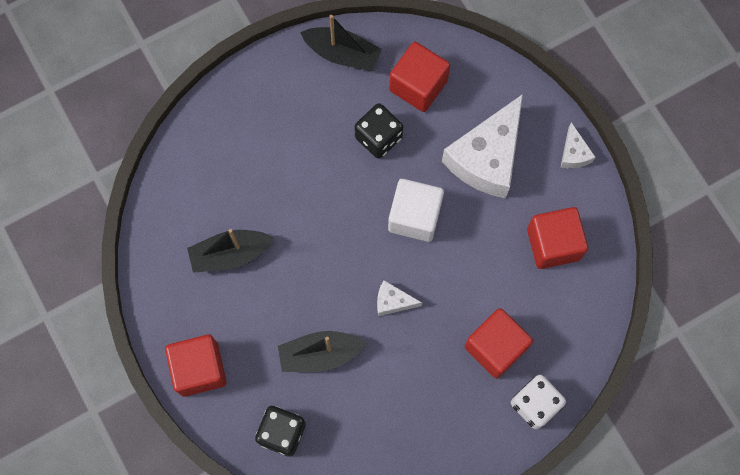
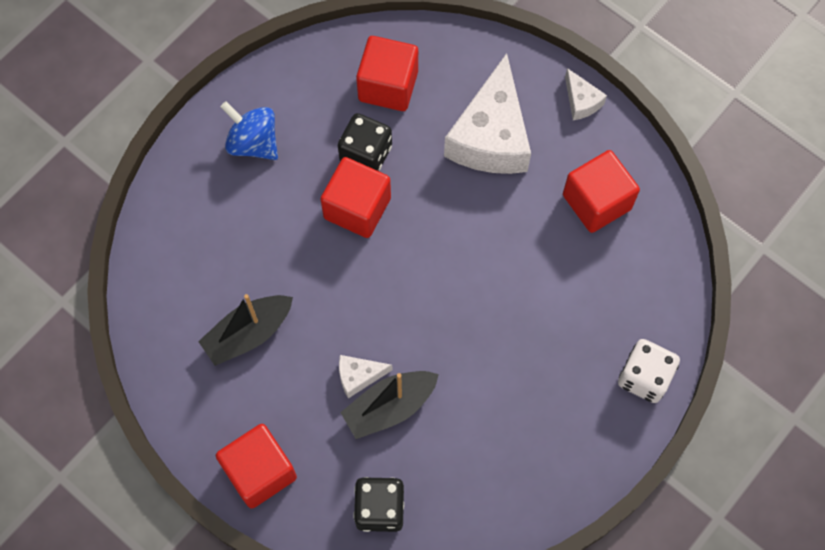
camera: 20 degrees left, 5 degrees down
black boat [300,15,381,71] -> none
white cheese [377,280,422,316] -> white cheese moved to [339,355,393,398]
white cube [388,179,444,242] -> none
red cube [465,308,533,378] -> red cube moved to [320,157,391,238]
none -> blue spinning top [221,101,278,160]

